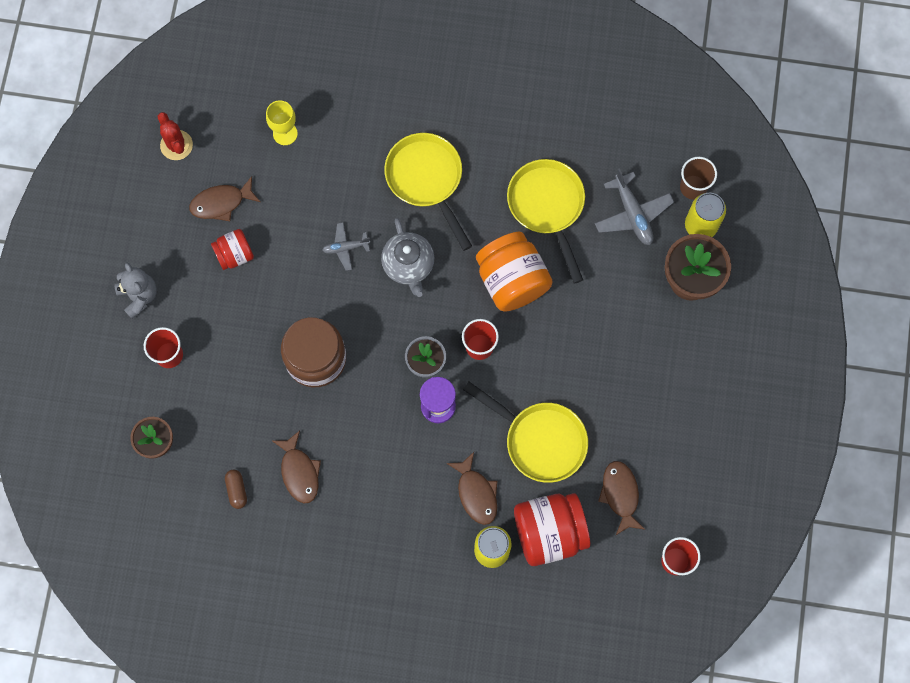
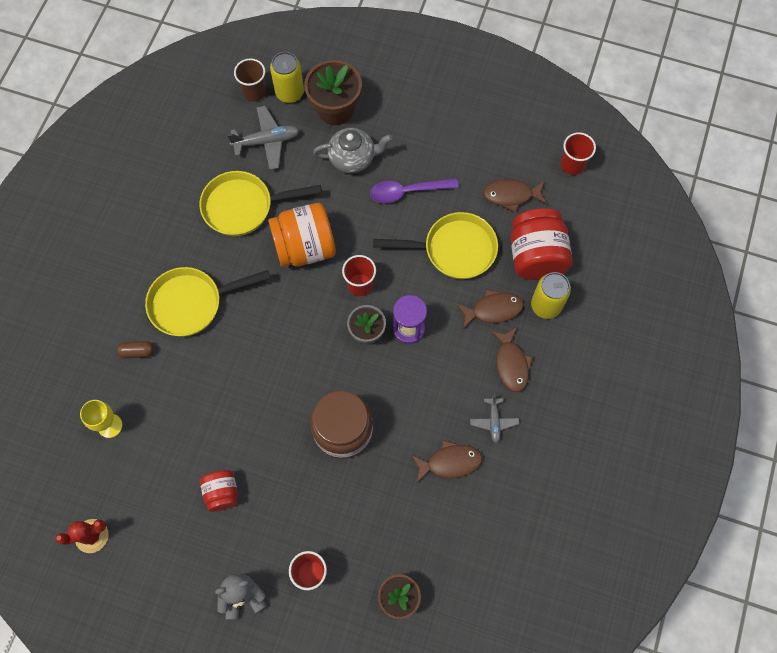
camera: 80 degrees left, 5 degrees down
brown fish [189,176,260,221] -> brown fish moved to [490,327,533,392]
brown capsule [225,469,247,509] -> brown capsule moved to [116,341,154,359]
grey plane [322,222,370,271] -> grey plane moved to [470,394,520,443]
grey teapot [381,218,434,297] -> grey teapot moved to [313,128,392,173]
yellow pan [463,382,588,483] -> yellow pan turned 45 degrees clockwise [373,212,498,279]
none -> purple spoon [370,178,459,203]

